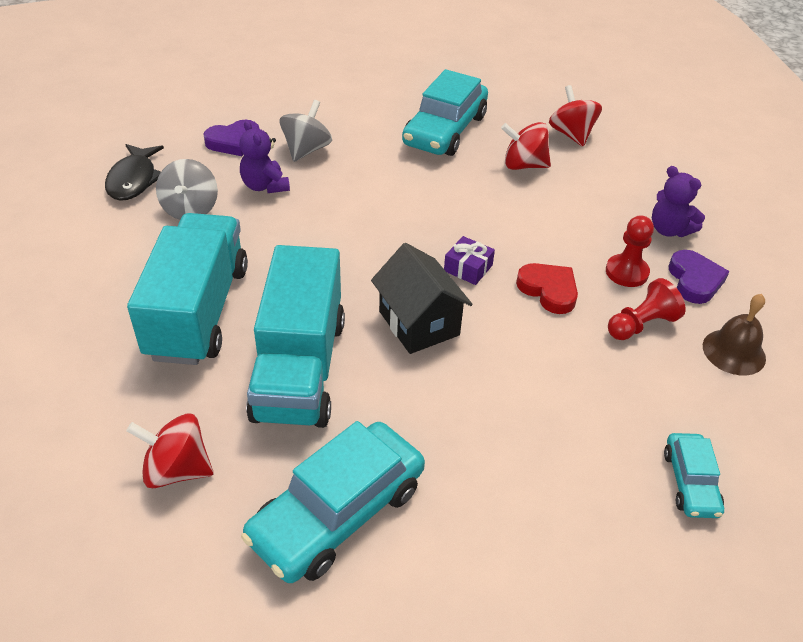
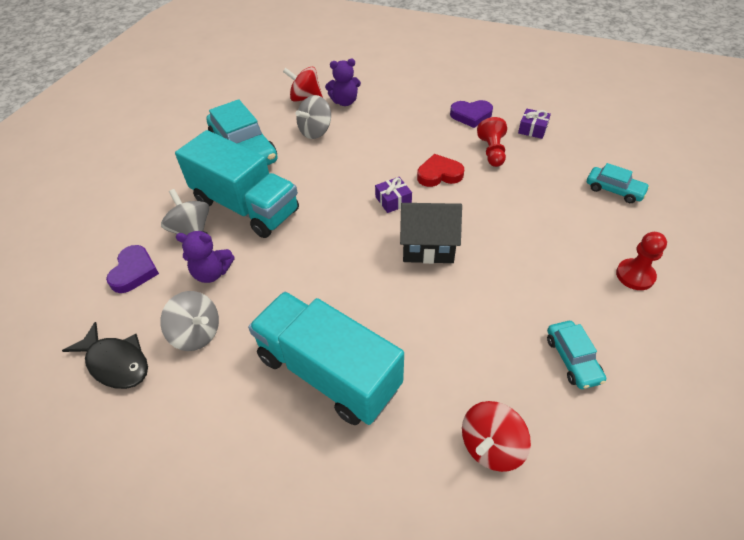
camera: 55 degrees left, 5 degrees up
turquoise car [241,421,425,583] -> turquoise car [547,321,606,389], size x0.53
turquoise truck [246,245,345,428] -> turquoise truck moved to [175,130,299,238]
red spinning top [501,122,551,170] -> grey spinning top [296,95,331,139]
red pawn [606,215,654,287] -> red pawn moved to [616,232,667,290]
purple teddy bear [652,166,705,237] -> purple teddy bear moved to [325,59,361,106]
purple heart [669,250,729,304] -> purple heart turned 150 degrees clockwise [450,100,493,128]
brown bell [703,294,766,375] -> purple gift [518,109,551,139]

